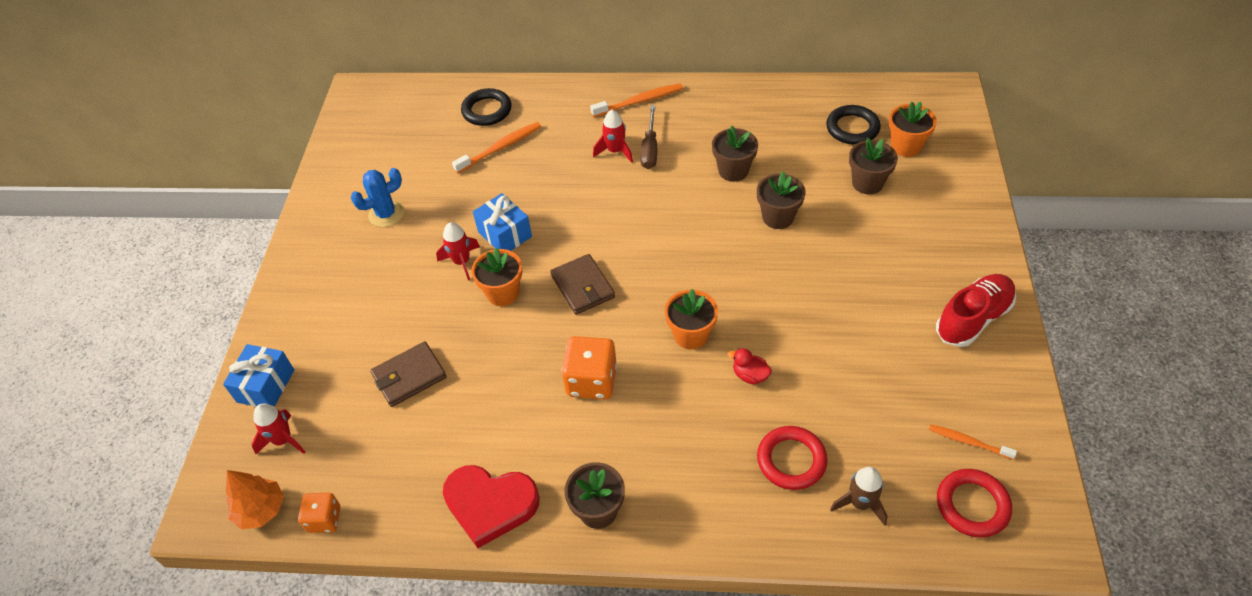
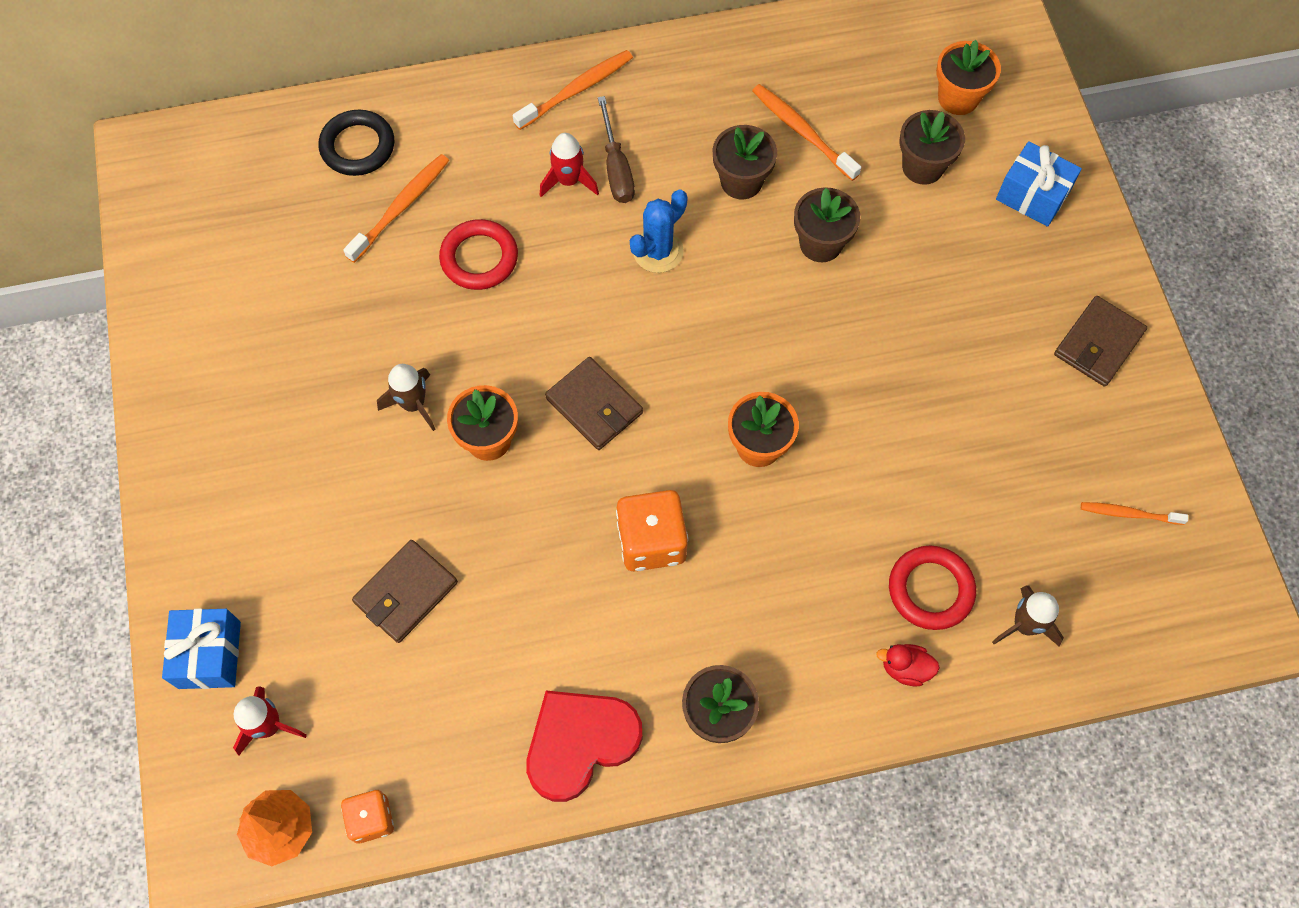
camera: 20 degrees left, 15 degrees up
blue cactus [351,168,404,227] -> blue cactus moved to [630,189,688,273]
red rocket [436,222,480,281] -> brown rocket [377,364,436,431]
red heart [443,465,540,548] -> red heart turned 150 degrees clockwise [526,690,642,802]
blue gift [473,193,532,251] -> blue gift moved to [996,141,1082,227]
red duck [728,348,772,385] -> red duck moved to [876,644,940,687]
black ring [826,105,881,145] -> none
red shoe [936,274,1016,347] -> brown wallet [1054,296,1147,387]
red ring [937,469,1012,538] -> red ring moved to [439,219,518,290]
none -> orange toothbrush [752,84,861,181]

